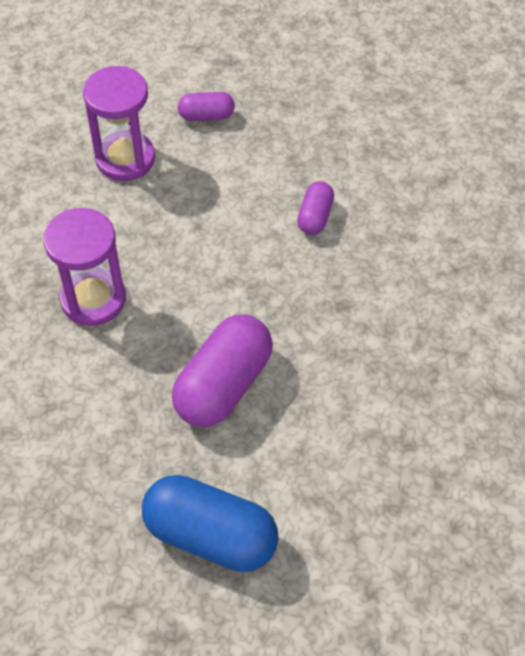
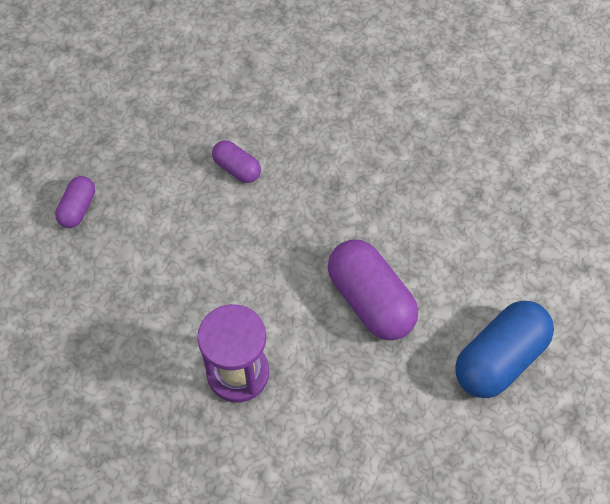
camera: 65 degrees left, 5 degrees up
purple hourglass [83,66,155,181] -> none

